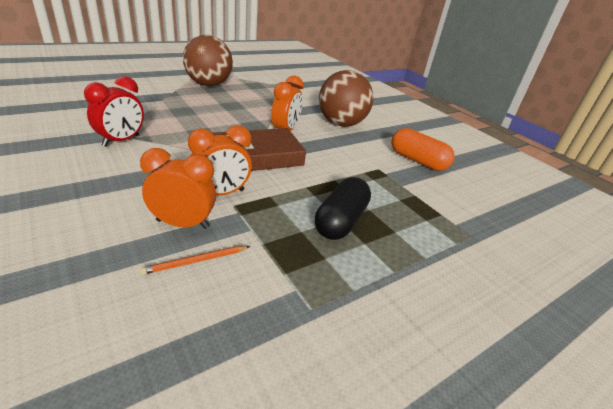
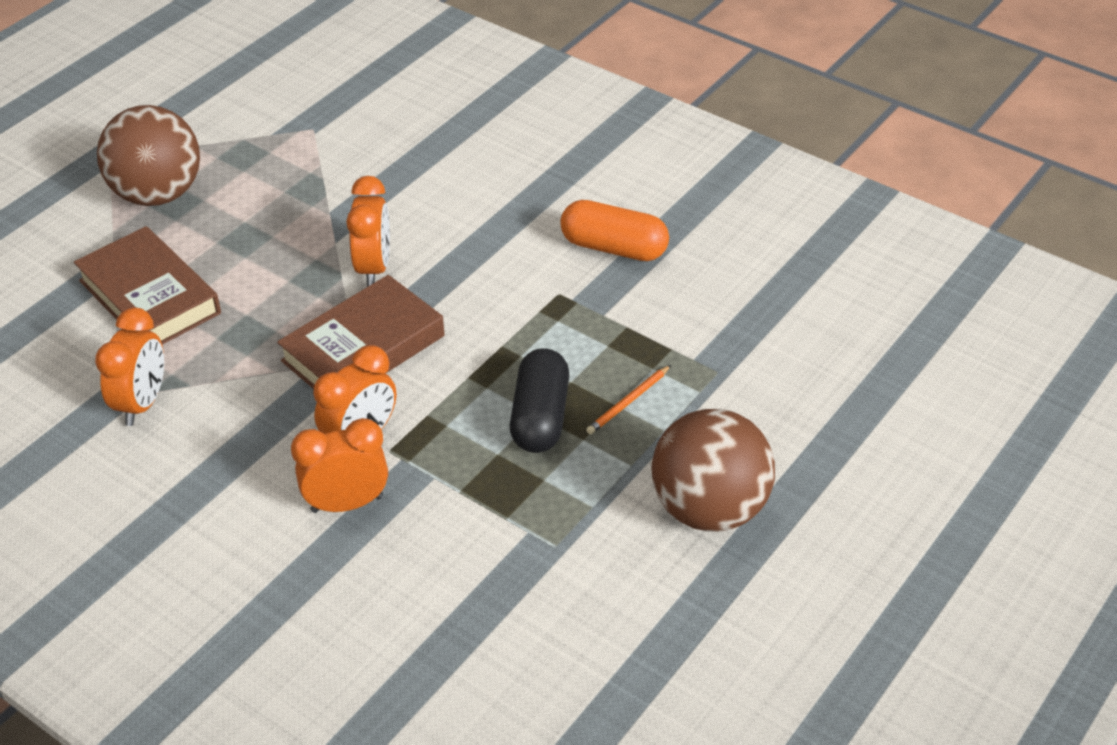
camera: 15 degrees left, 10 degrees up
red clock [84,76,144,147] -> orange clock [95,308,164,426]
orange pencil [140,246,250,275] -> orange pencil moved to [586,365,671,434]
brown ball [319,70,373,127] -> brown ball moved to [651,409,775,532]
none -> brown book [74,226,221,345]

